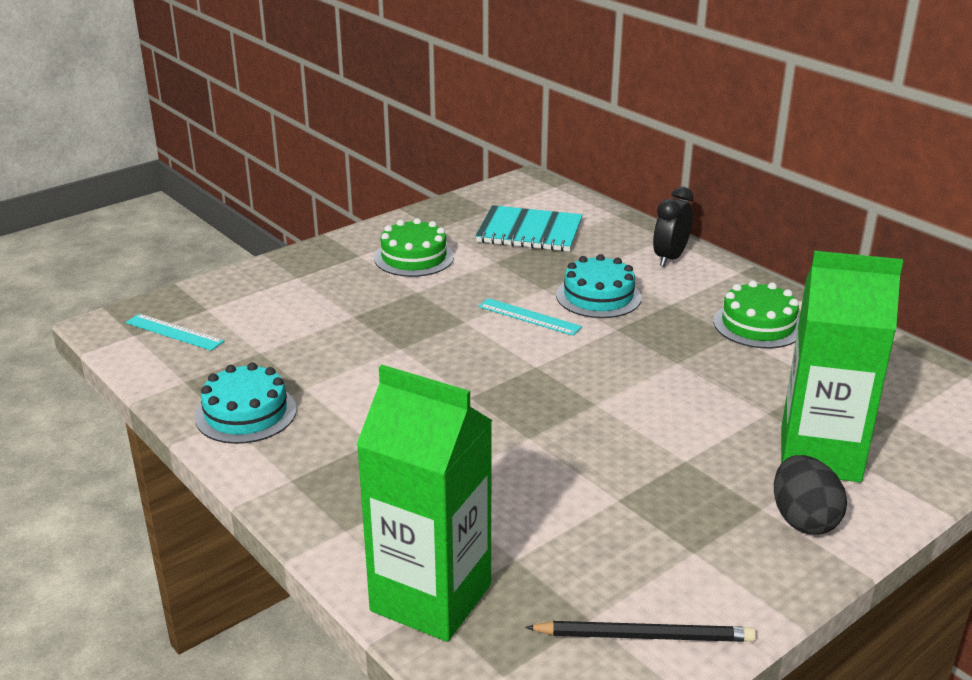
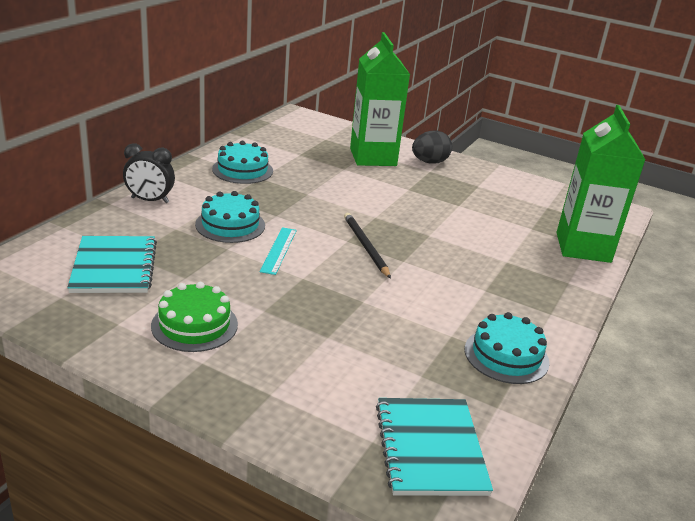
camera: 115 degrees left, 0 degrees up
turquoise ruler [126,314,224,351] -> turquoise notebook [376,398,493,496]
black pencil [525,621,756,642] -> black pencil moved to [344,213,391,279]
green cake [713,281,799,348] -> turquoise cake [212,141,273,184]

